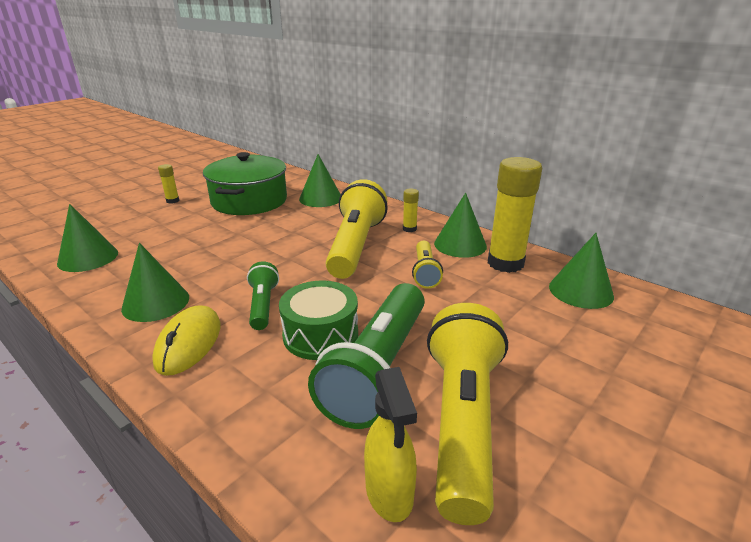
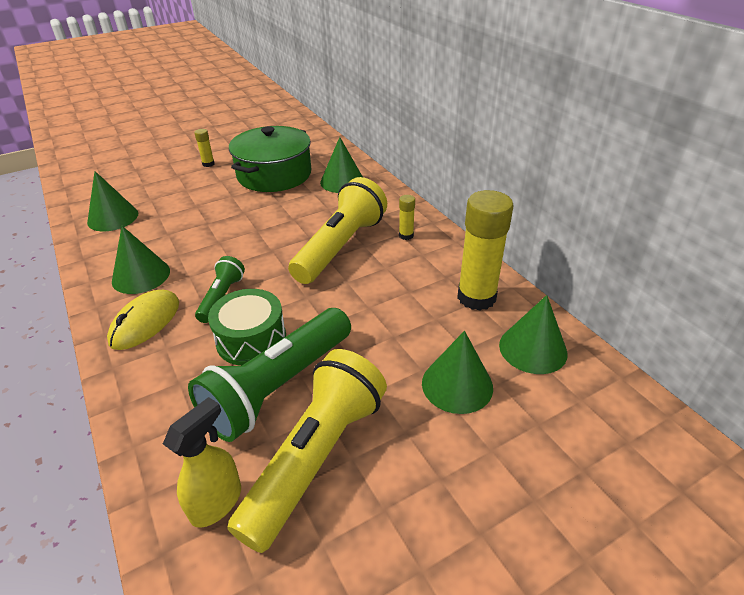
camera: 20 degrees right, 10 degrees up
yellow spray bottle [364,367,417,522] -> yellow spray bottle turned 150 degrees counterclockwise [163,397,241,528]
yellow flashlight [412,241,443,289] -> none
green cone [434,193,487,258] -> green cone moved to [422,331,493,414]

